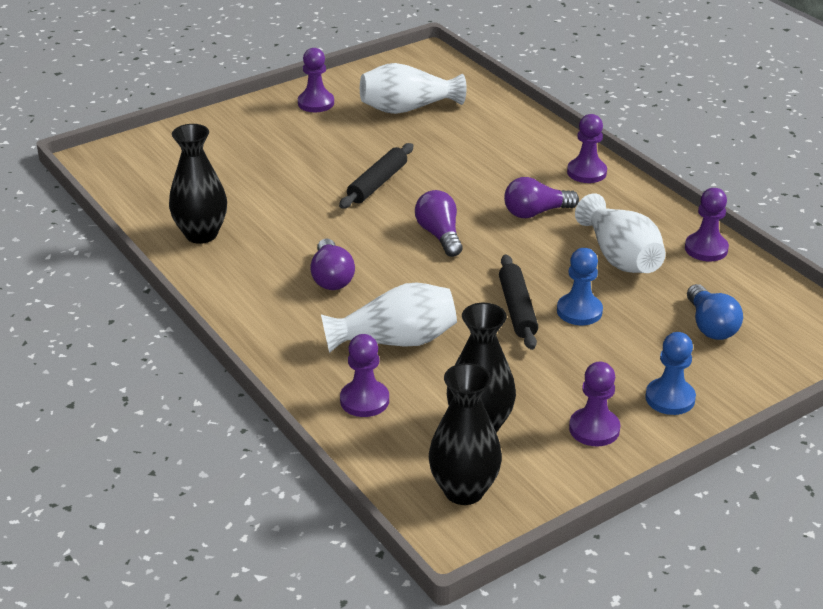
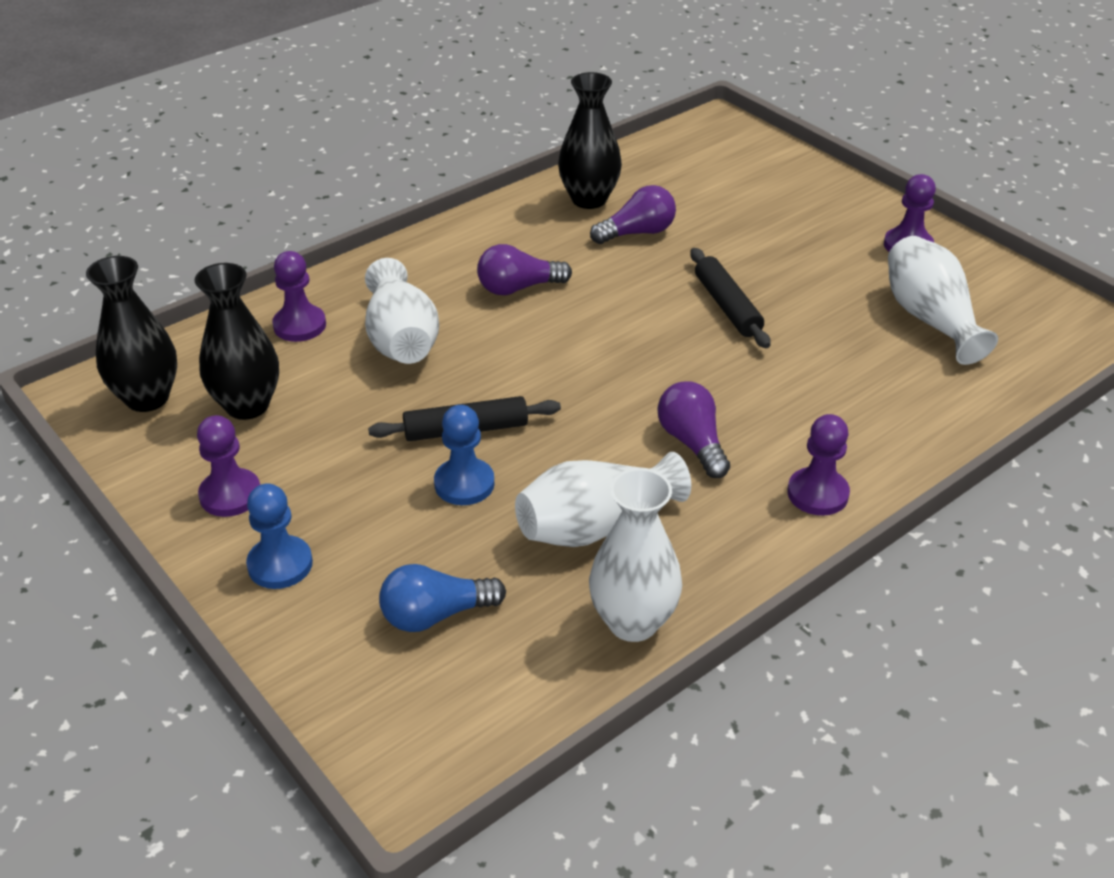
camera: 85 degrees right, 5 degrees up
black rolling pin [339,143,413,209] -> black rolling pin turned 45 degrees clockwise [690,248,771,348]
purple light bulb [415,190,463,257] -> purple light bulb moved to [590,185,676,244]
purple pawn [685,188,729,261] -> white vase [589,468,682,642]

